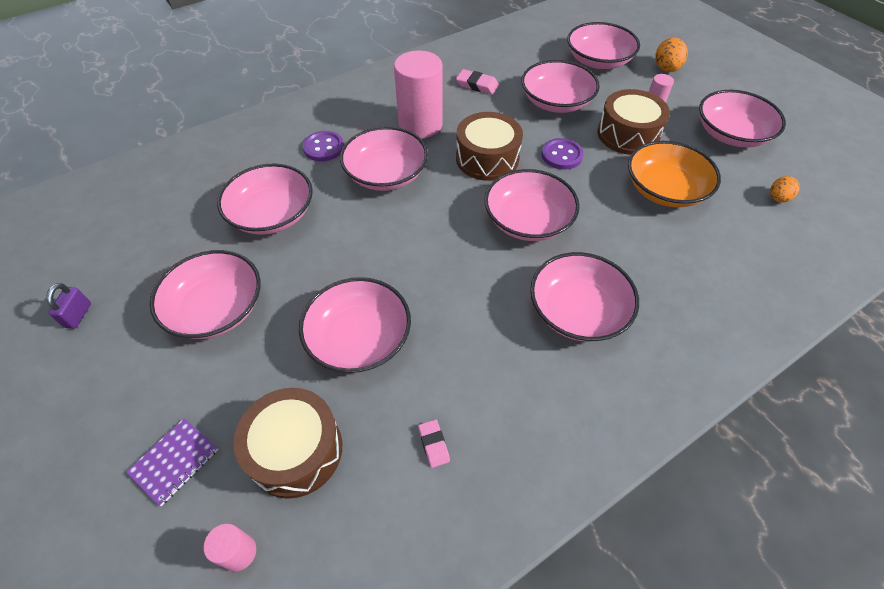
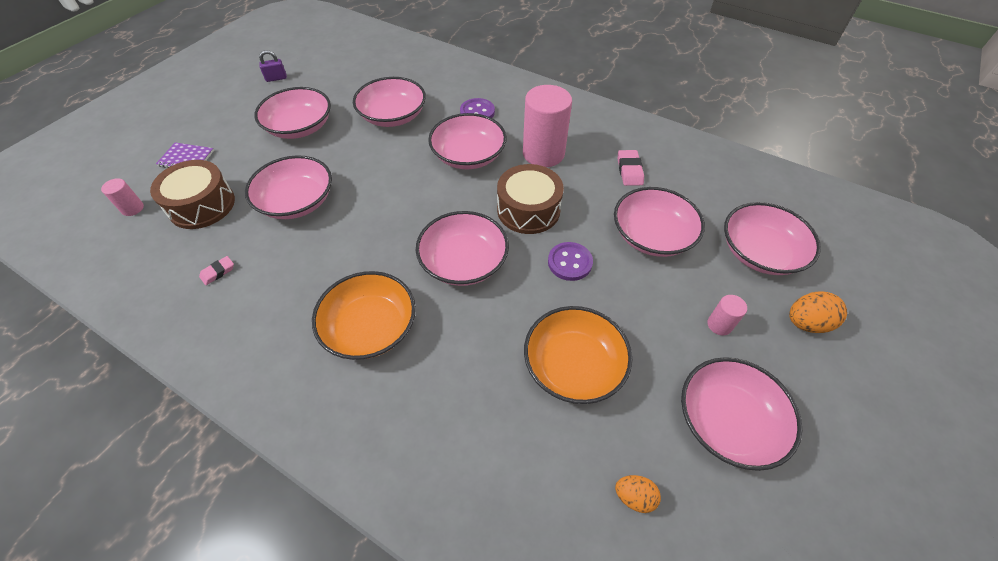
camera: 65 degrees right, 0 degrees up
pink bowl [530,252,639,342] -> orange bowl [312,271,416,360]
brown drum [597,89,670,155] -> none

